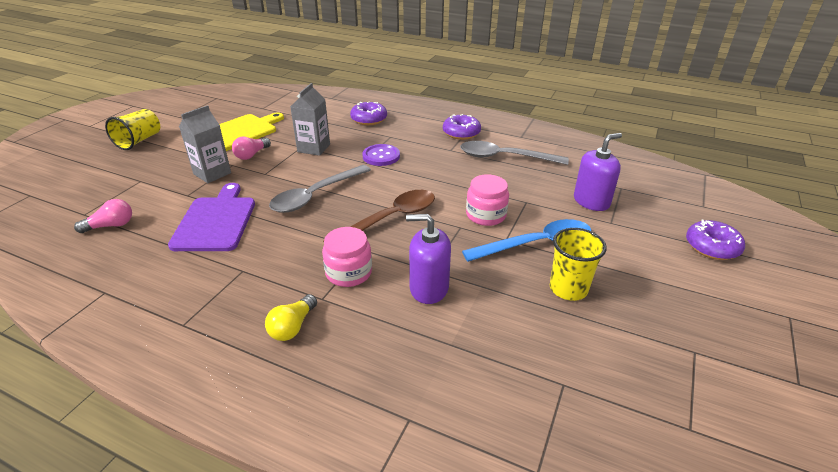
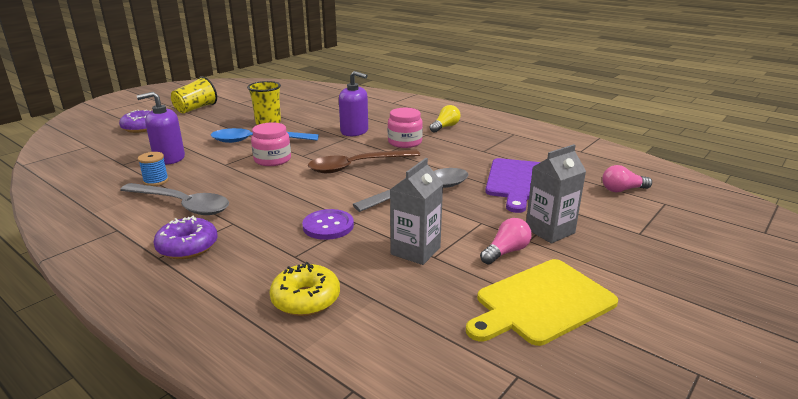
camera: 165 degrees left, 10 degrees down
yellow cup [105,109,160,150] -> yellow cup moved to [171,76,217,113]
purple donut [350,101,387,125] -> yellow donut [270,262,340,316]
none -> blue spool [138,152,169,186]

